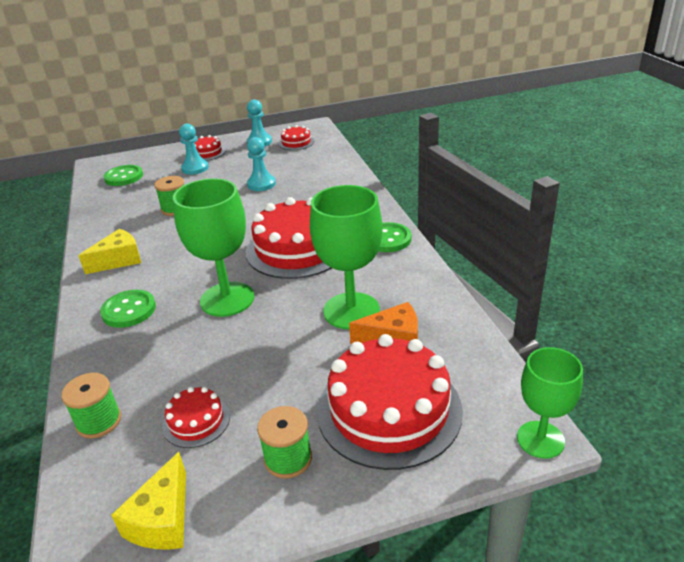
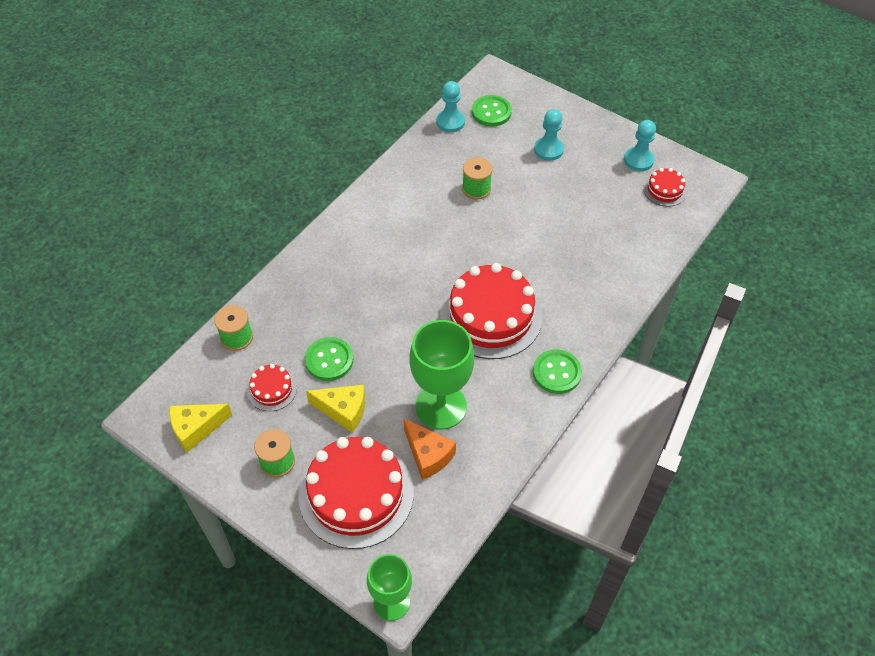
camera: 50 degrees right, 20 degrees up
yellow cheese [78,229,141,274] -> yellow cheese moved to [306,385,365,433]
green button [100,290,156,328] -> green button moved to [305,337,353,381]
green goblet [173,178,254,317] -> none
red cake [194,135,225,161] -> none
turquoise pawn [247,137,276,191] -> turquoise pawn moved to [437,81,465,132]

